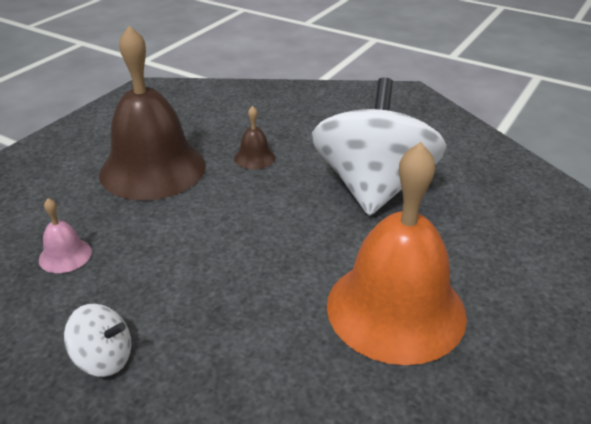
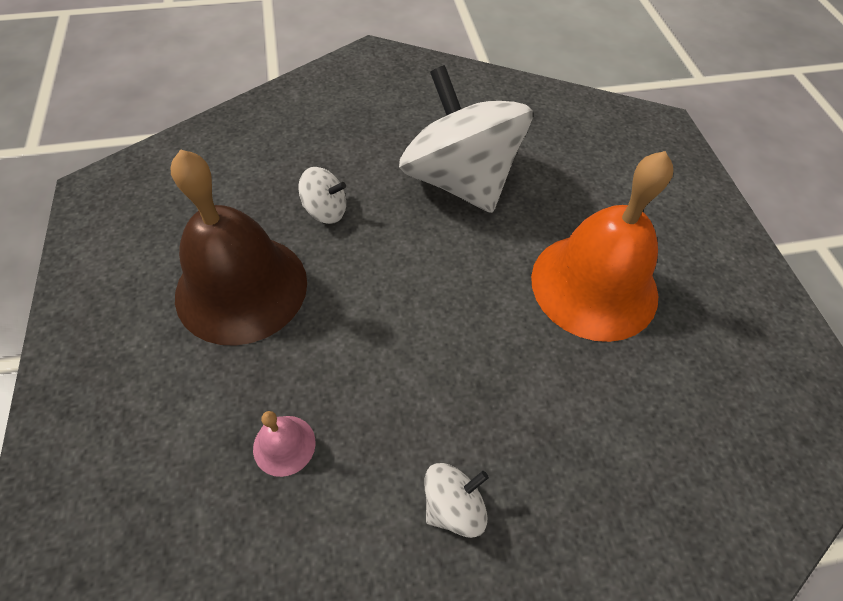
camera: 45 degrees left, 20 degrees up
brown bell [234,106,275,169] -> white spinning top [298,167,346,224]

